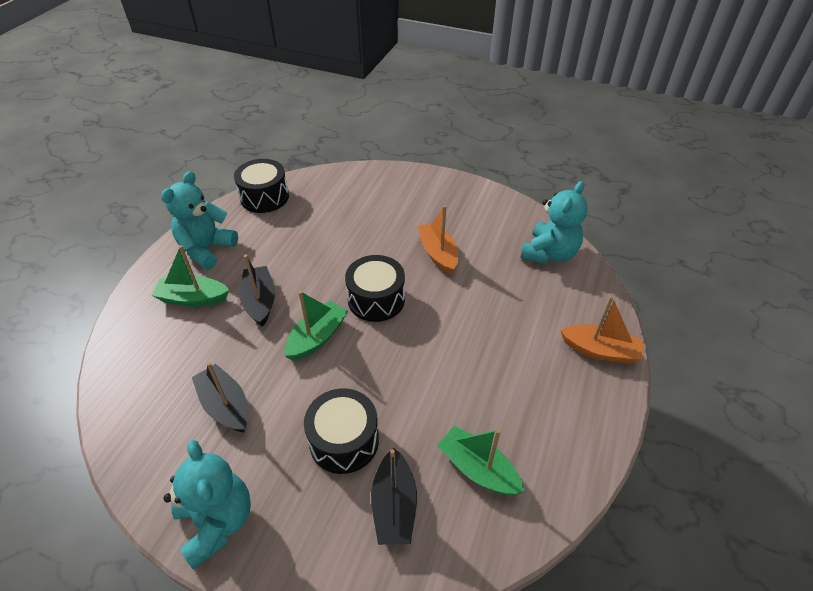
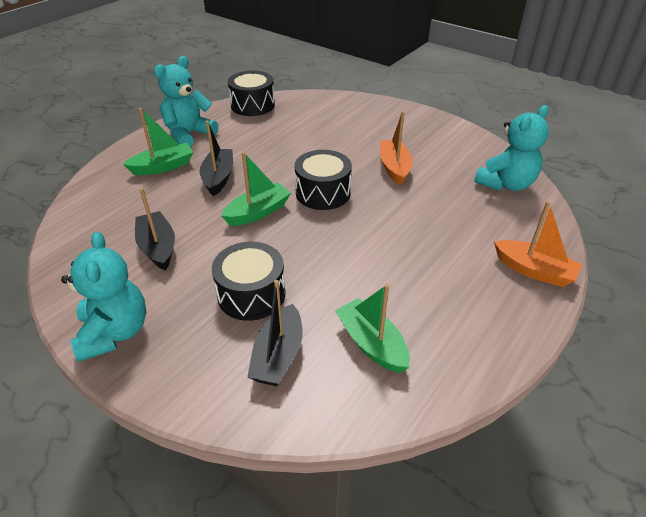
camera: 15 degrees right, 5 degrees down
green boat [152,245,229,307] -> green boat turned 135 degrees clockwise [123,108,193,175]

